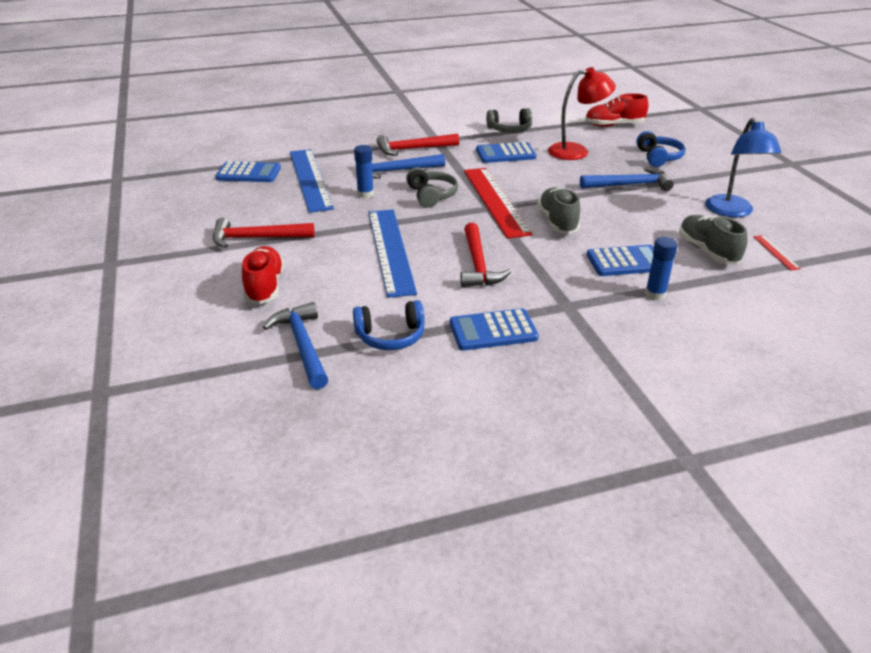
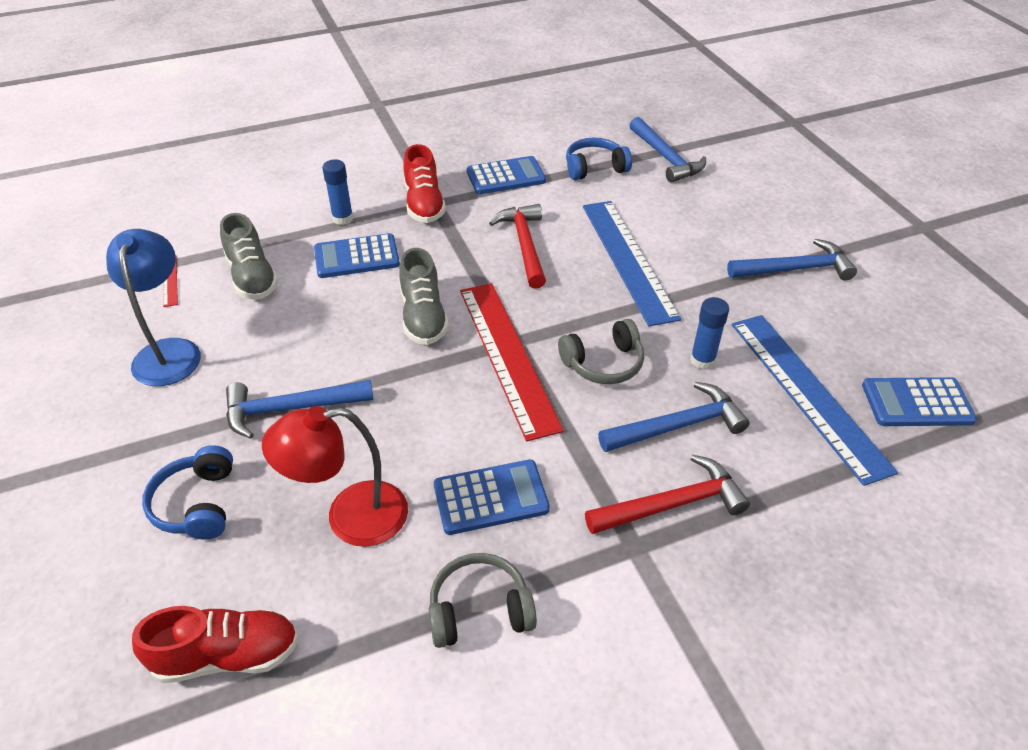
camera: 175 degrees right, 10 degrees up
red hammer [213,218,314,248] -> blue hammer [727,239,857,280]
red shoe [242,246,284,304] -> red shoe moved to [404,144,446,223]
grey headphones [406,167,458,208] -> grey headphones turned 90 degrees counterclockwise [558,319,644,384]

